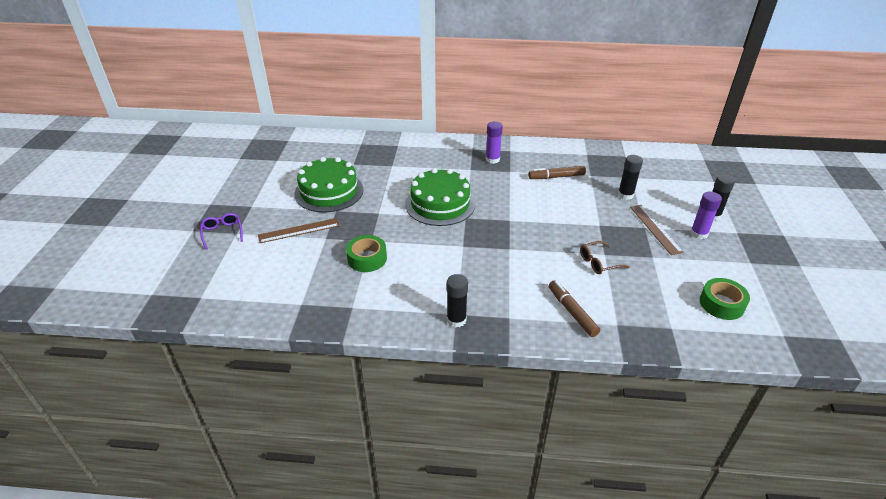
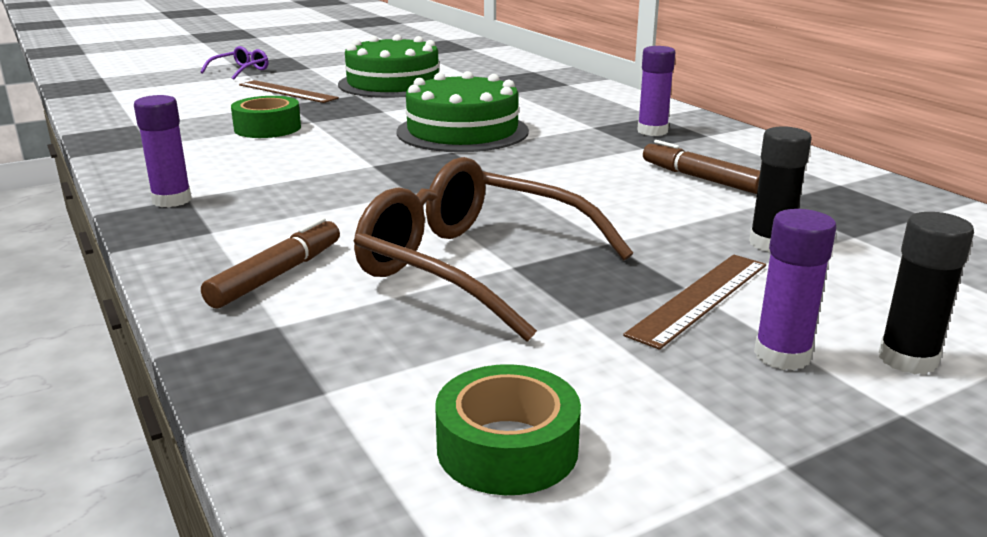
camera: 55 degrees right, 15 degrees down
black glue stick [447,274,468,327] -> purple glue stick [134,95,192,207]
brown glasses [580,241,630,274] -> brown glasses [354,157,633,342], size x2.19

